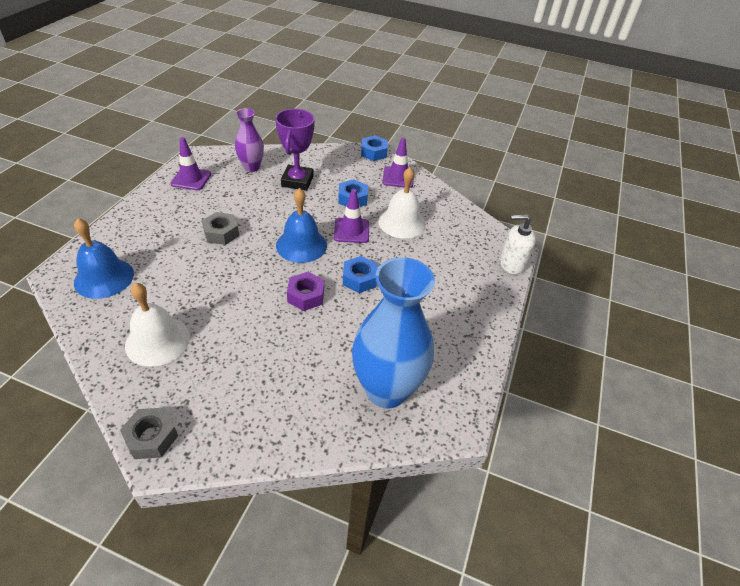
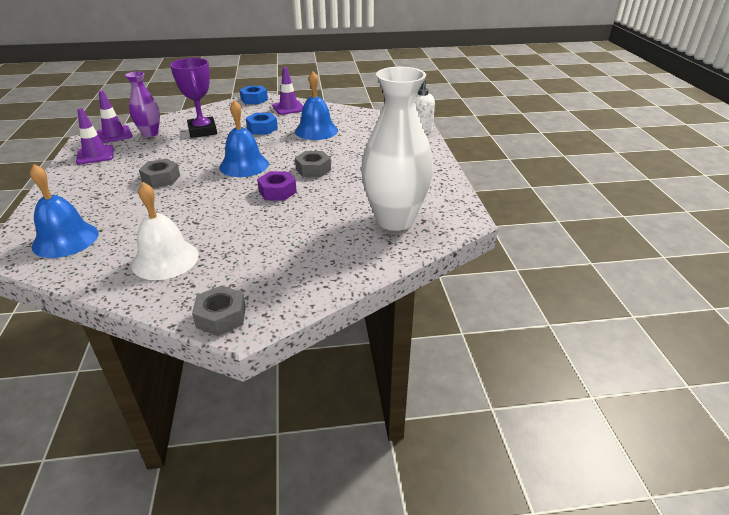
camera: 25 degrees left, 10 degrees down
purple traffic cone [334,189,369,243] -> purple traffic cone moved to [96,90,133,143]
blue nut [343,256,378,293] -> grey nut [295,151,331,177]
blue vase [352,257,435,408] -> white vase [361,67,433,231]
white bell [378,167,426,238] -> blue bell [295,71,338,140]

